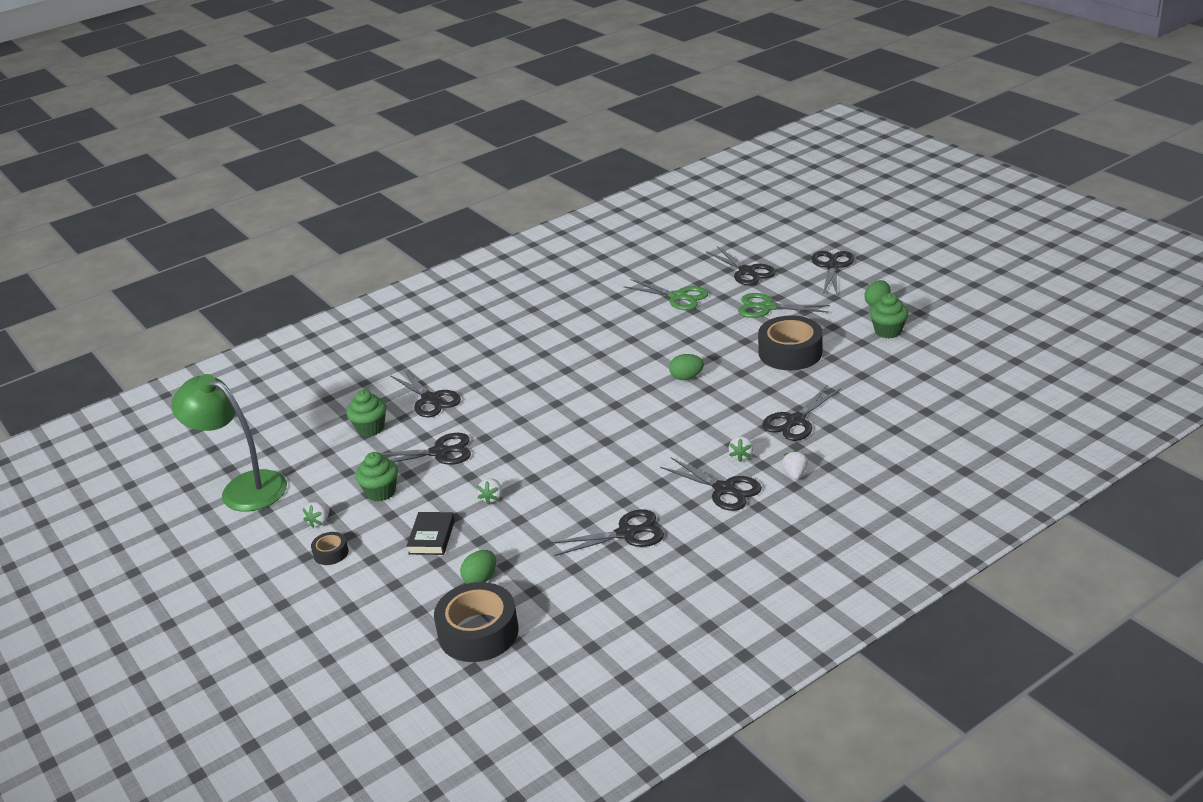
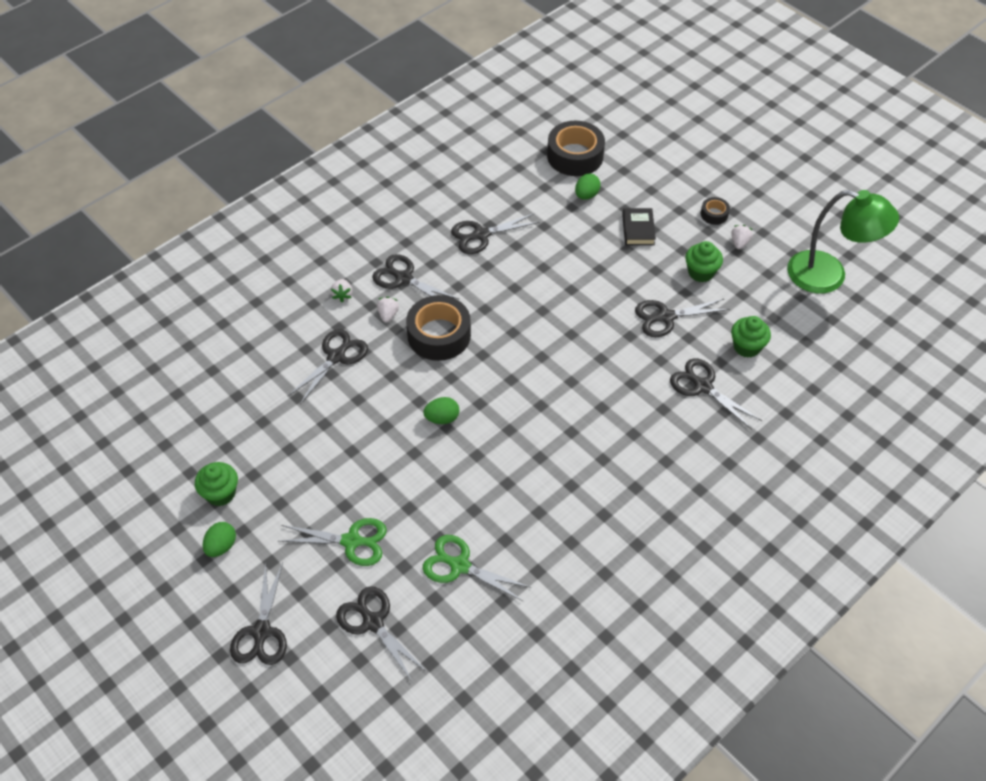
camera: 170 degrees right, 20 degrees up
white strawberry [477,478,502,505] -> none
black tape [758,315,823,370] -> black tape moved to [406,295,471,361]

